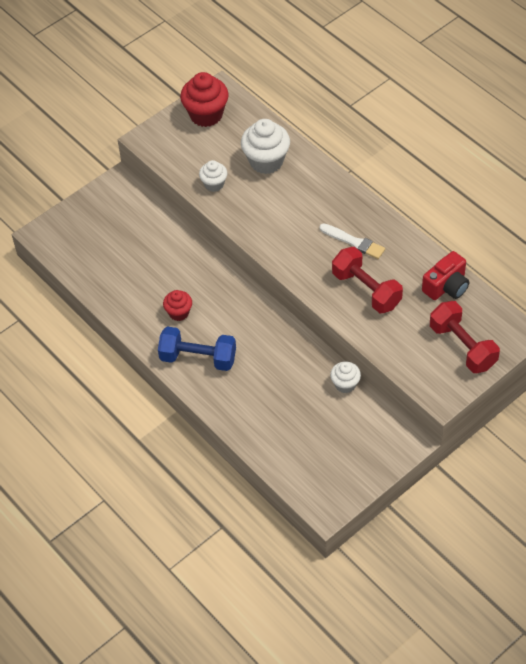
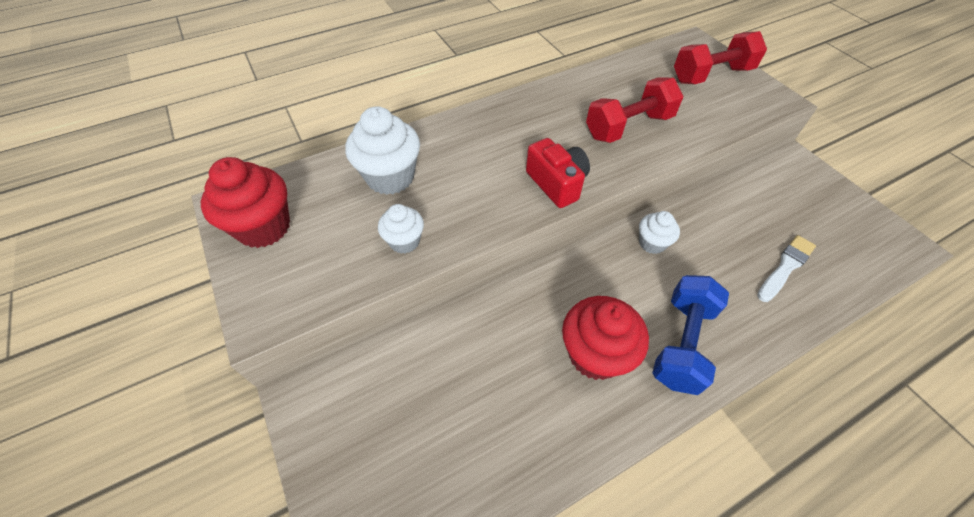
camera: 80 degrees left, 0 degrees up
red cupcake [163,290,192,321] -> red cupcake [562,296,649,380], size x1.74
white brush [320,223,385,259] -> white brush moved to [757,235,816,302]
white cupcake [330,361,361,393] -> white cupcake moved to [639,211,680,254]
red camera [422,251,470,300] -> red camera moved to [526,138,590,208]

